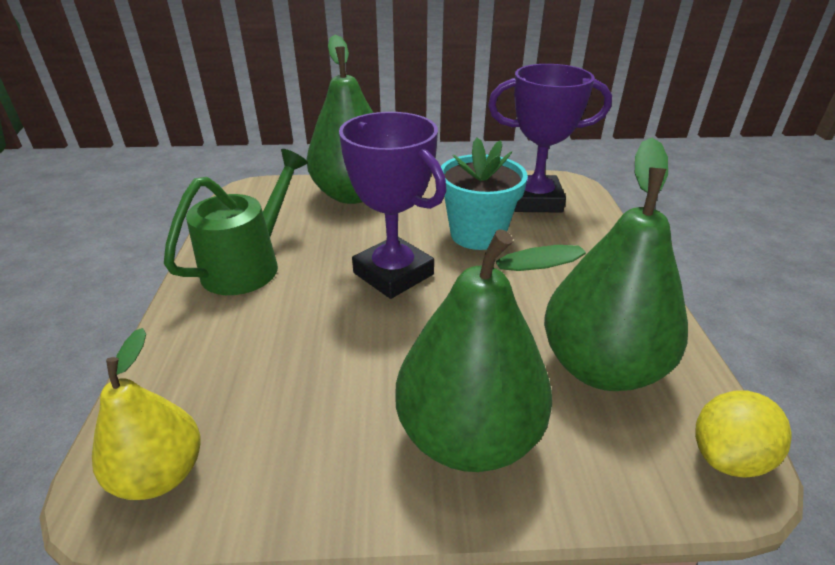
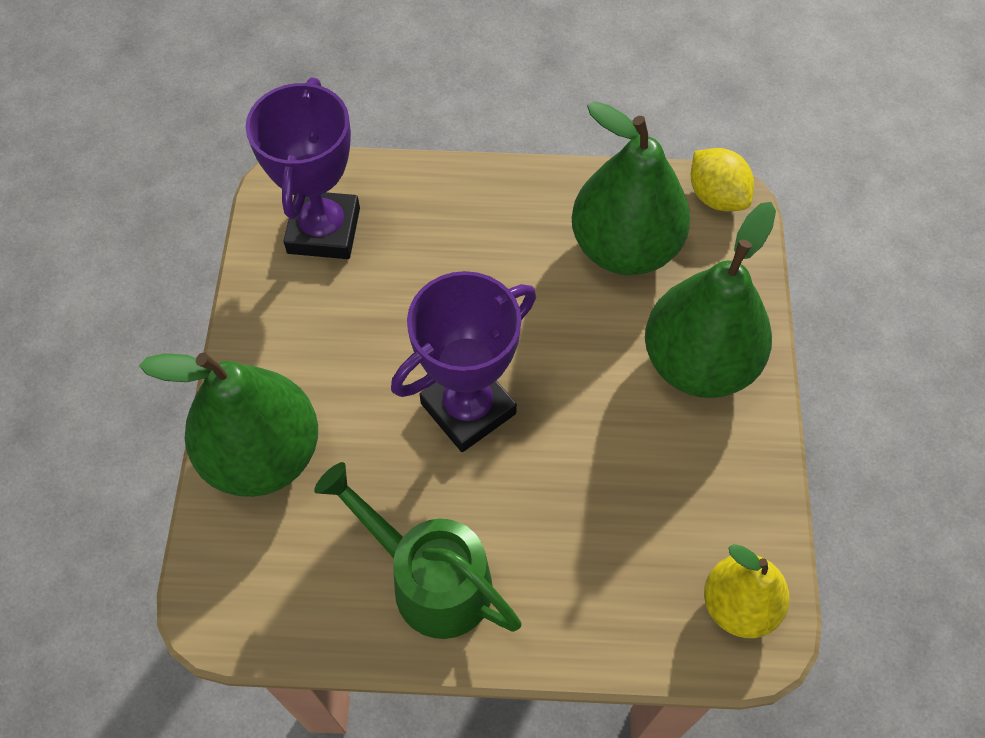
camera: 85 degrees left, 25 degrees up
turquoise flower pot [441,138,528,250] -> none

